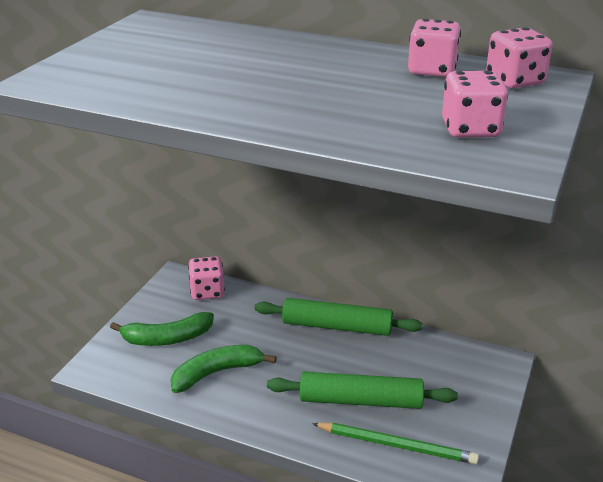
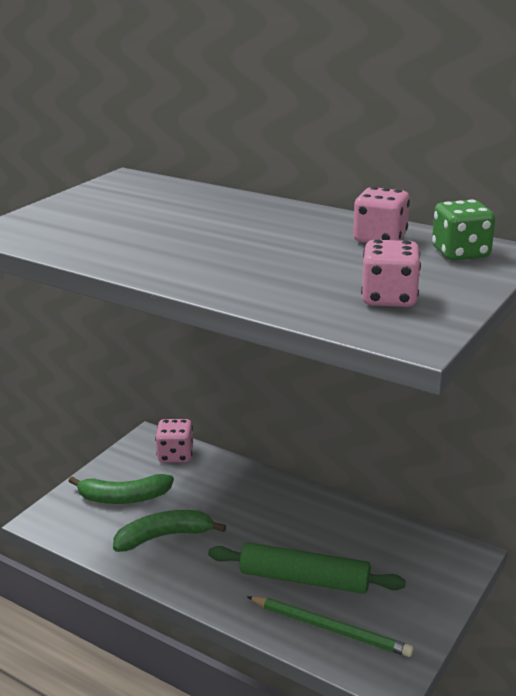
camera: 10 degrees right, 5 degrees down
green rolling pin [254,298,423,336] -> none
pink dice [486,27,552,88] -> green dice [432,199,495,261]

